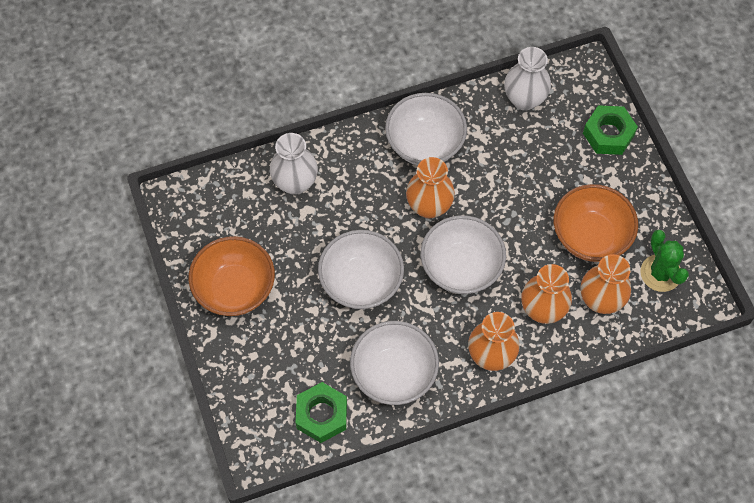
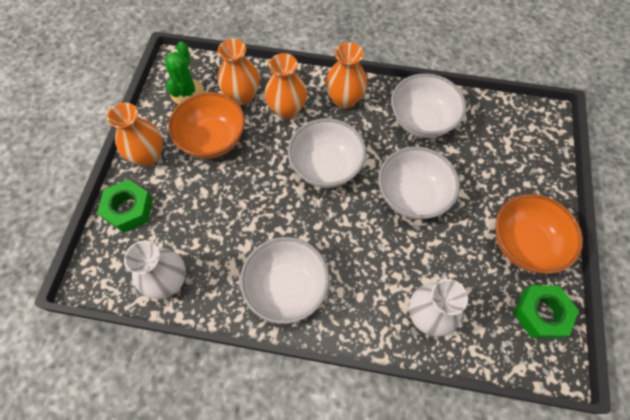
camera: 150 degrees left, 0 degrees up
green nut [296,382,347,443] -> green nut moved to [513,285,579,339]
orange vase [406,157,455,218] -> orange vase moved to [107,103,163,166]

